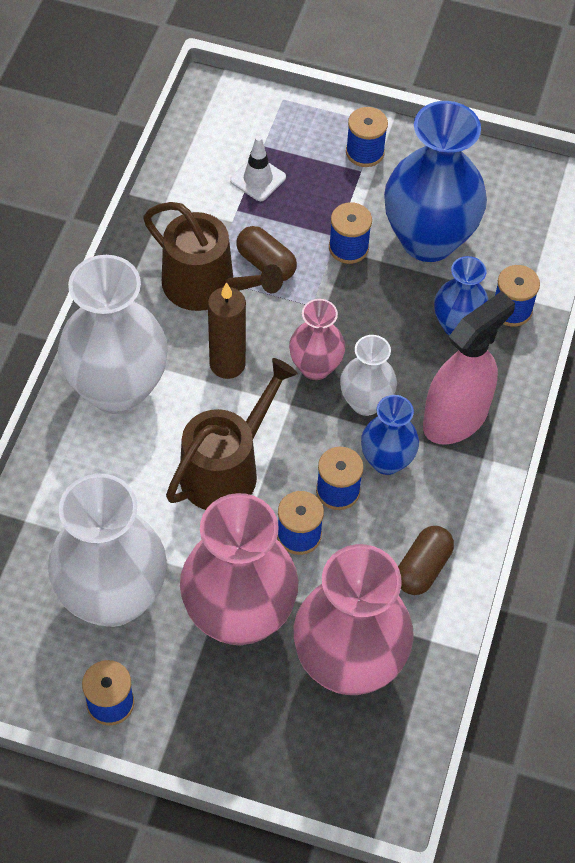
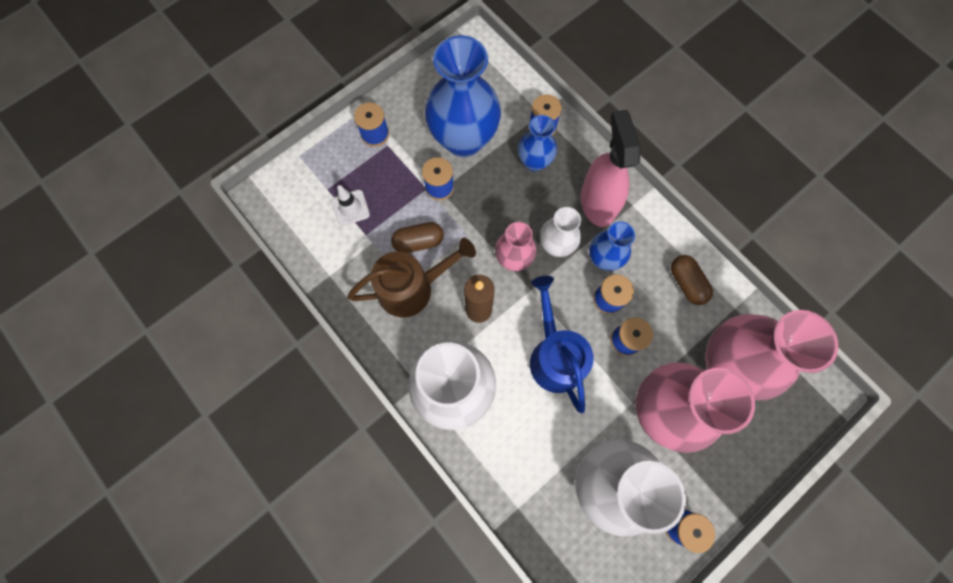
camera: 55 degrees left, 15 degrees up
brown watering can [166,358,298,510] -> blue watering can [530,276,593,413]

